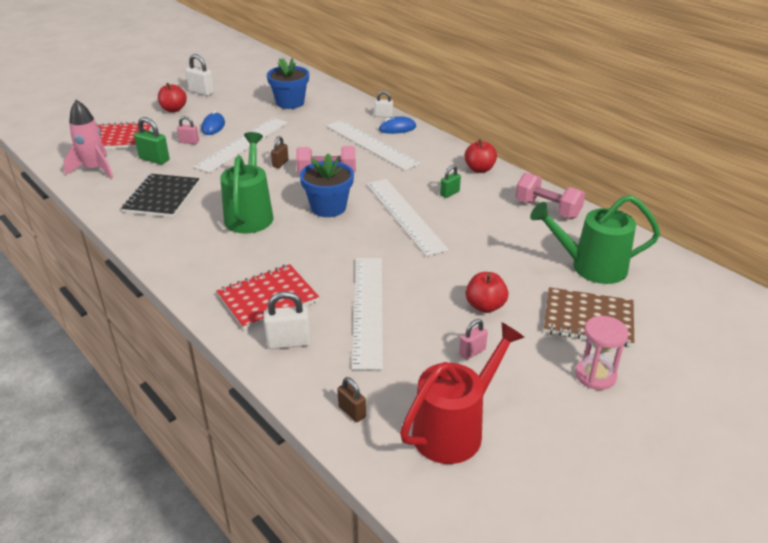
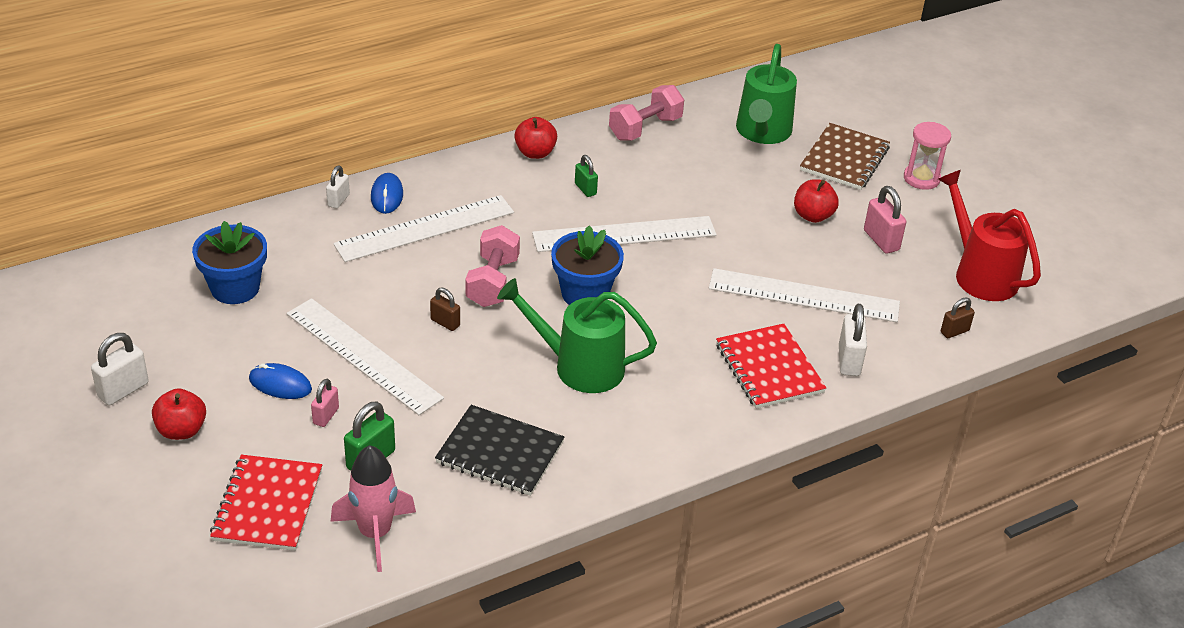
camera: 80 degrees left, 5 degrees up
pink padlock [459,319,488,360] -> pink padlock [864,186,906,254], size x1.56

